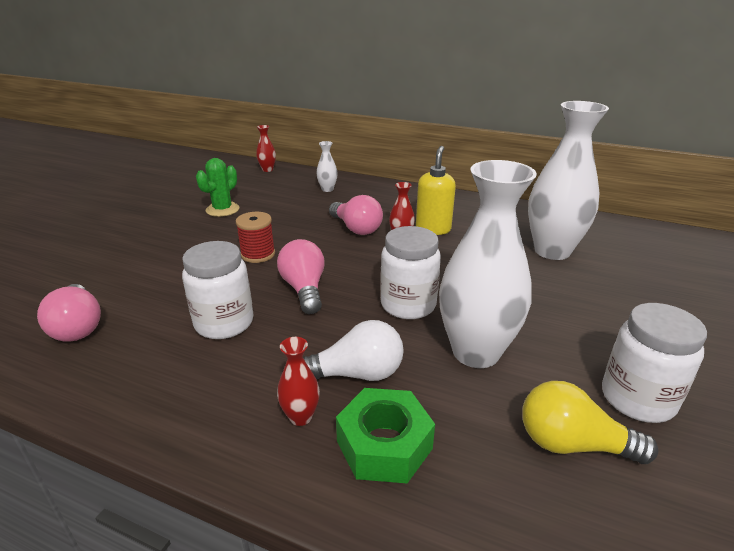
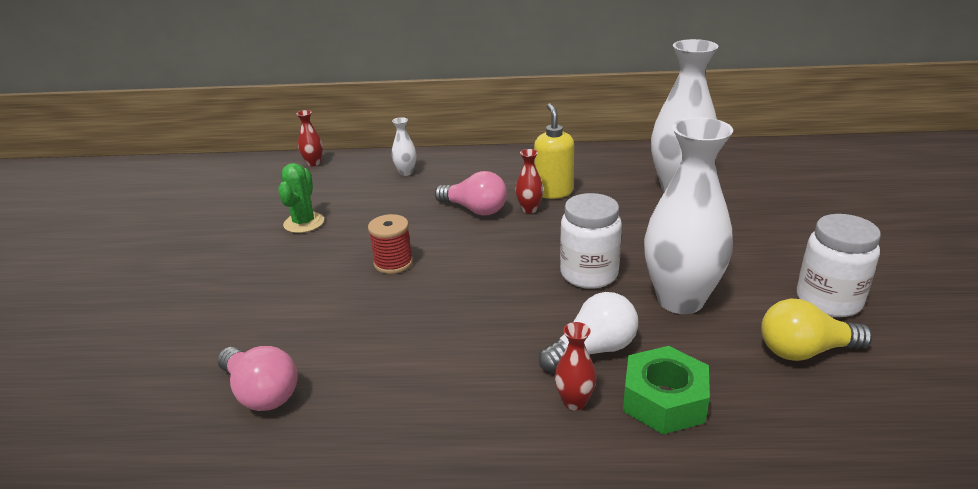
camera: 20 degrees left, 0 degrees up
white jar [182,241,253,339] -> none
pink light bulb [277,239,325,314] -> none

